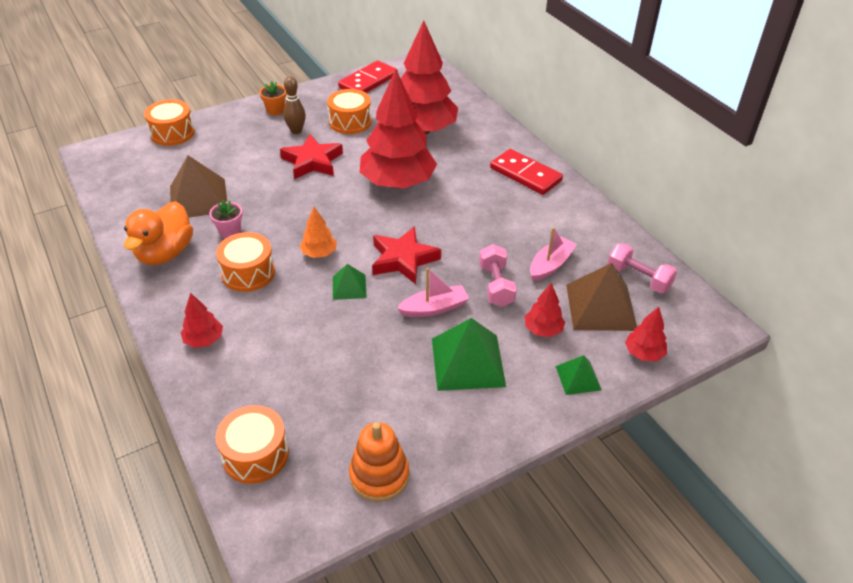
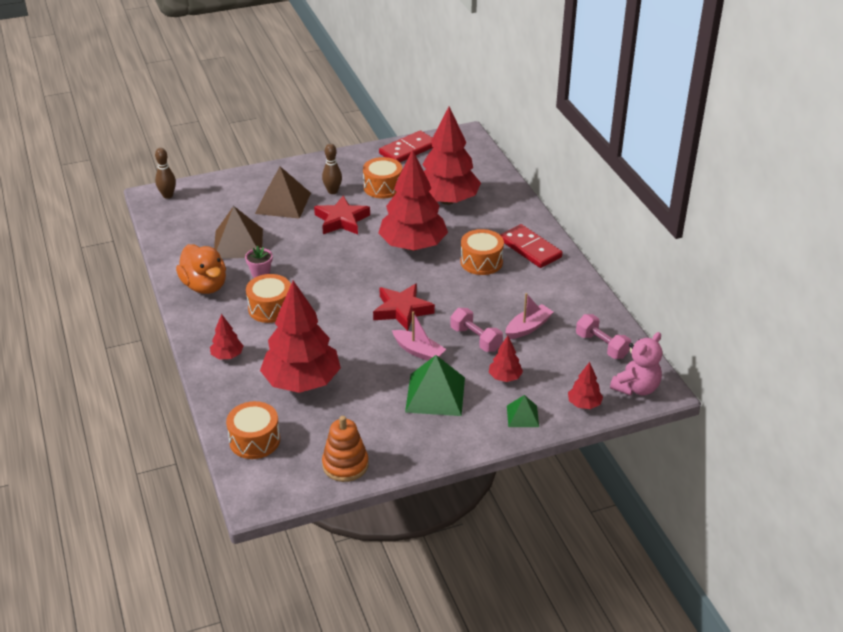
camera: 10 degrees right, 5 degrees down
orange duck [124,201,193,265] -> orange duck turned 60 degrees counterclockwise [176,244,226,294]
orange drum [144,99,195,146] -> orange drum moved to [461,229,504,275]
orange flower pot [260,81,287,115] -> none
orange tree [300,207,337,258] -> none
green pyramid [333,264,367,300] -> none
pink boat [397,268,469,317] -> pink boat turned 45 degrees clockwise [392,311,446,361]
pink dumbbell [479,244,517,307] -> pink dumbbell turned 45 degrees counterclockwise [450,308,503,352]
brown pyramid [566,263,637,331] -> brown pyramid moved to [255,166,311,219]
none -> brown bowling pin [155,148,176,199]
none -> red tree [260,281,341,393]
none -> pink teddy bear [610,332,662,396]

